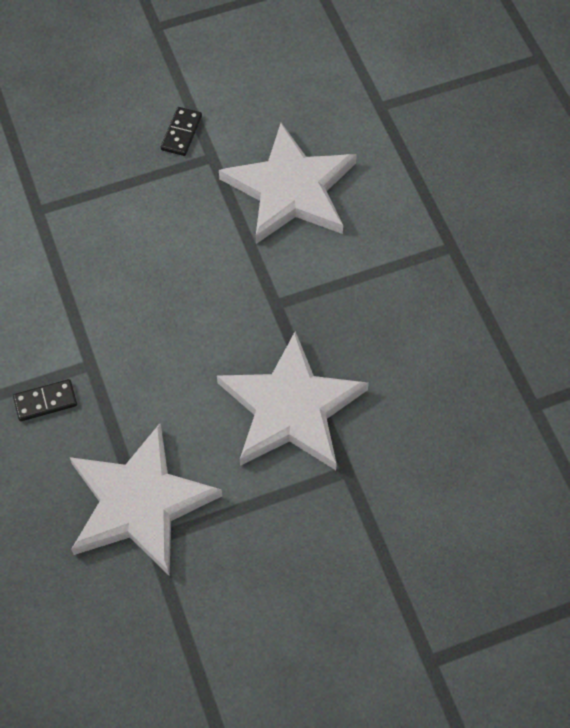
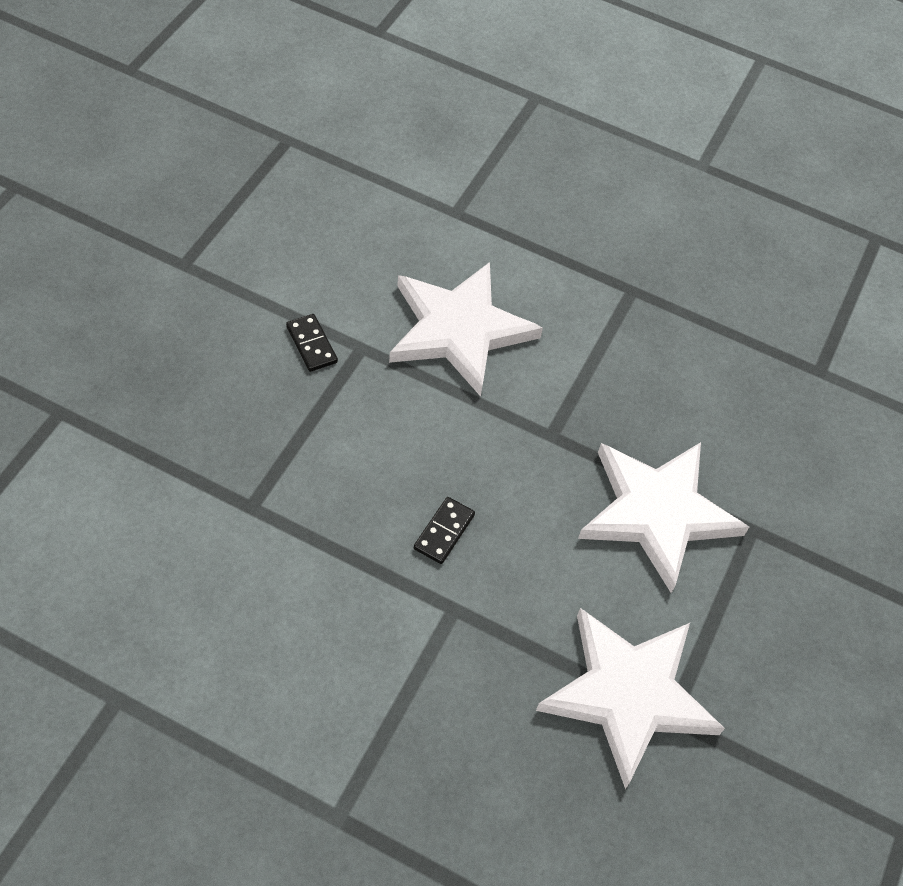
camera: 50 degrees left, 5 degrees down
black domino [13,379,77,421] -> black domino moved to [414,497,475,564]

